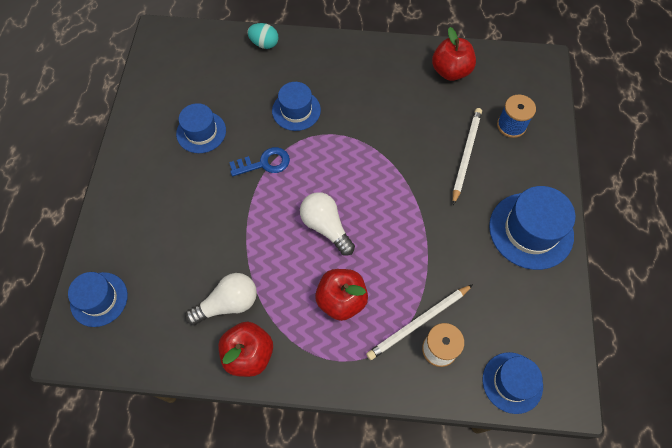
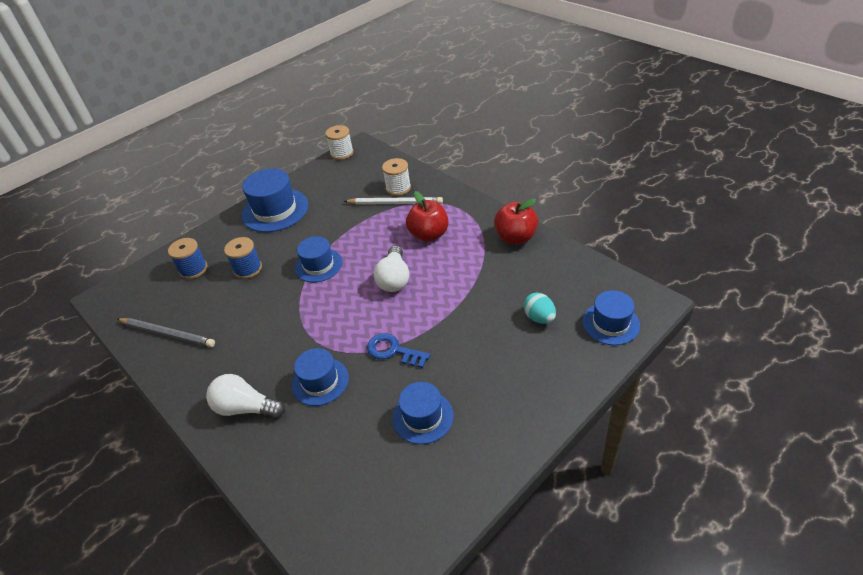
camera: 135 degrees left, 20 degrees down
white light bulb [185,273,257,325] -> white light bulb moved to [206,374,285,418]
turquoise egg [247,23,279,49] -> turquoise egg moved to [523,293,556,324]
red apple [432,27,476,81] -> grey pencil [117,318,215,347]
white pencil [453,108,482,205] -> blue spool [224,237,262,279]
blue hat [483,352,543,414] -> blue hat moved to [295,236,343,282]
none -> white spool [325,125,354,160]

